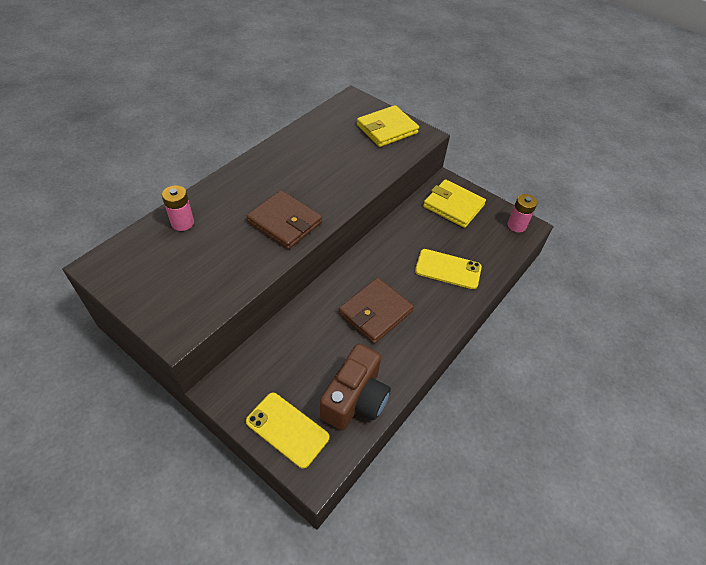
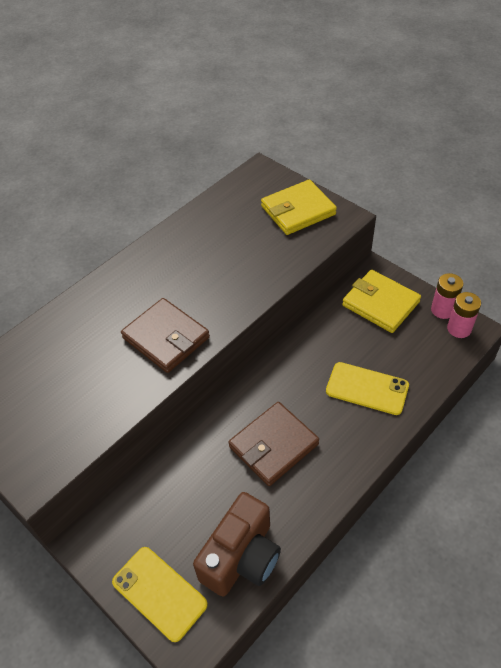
camera: 10 degrees right, 0 degrees up
pink battery [162,185,194,231] -> pink battery moved to [431,273,463,319]

